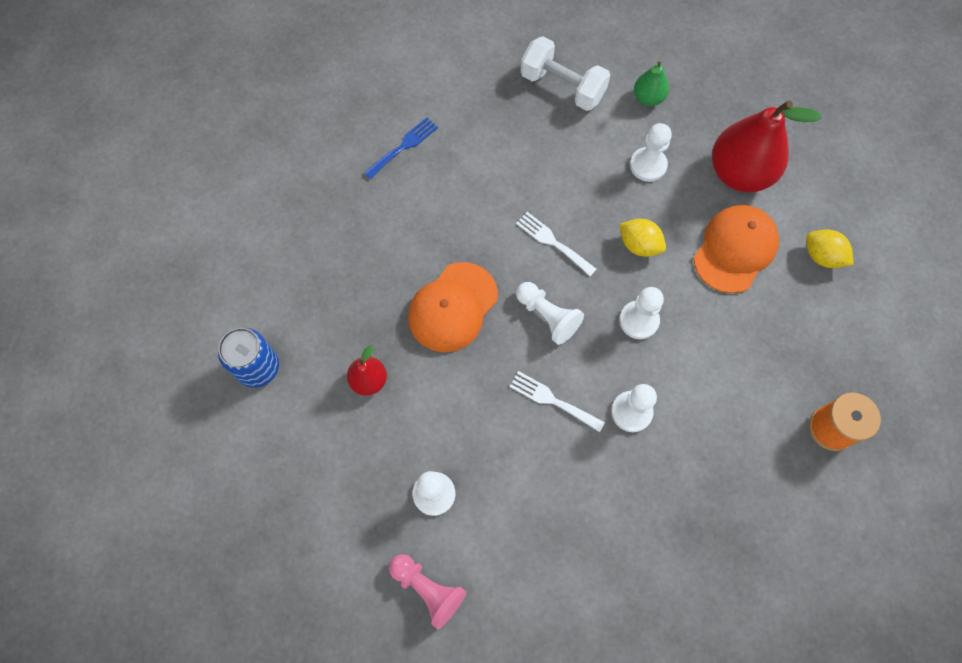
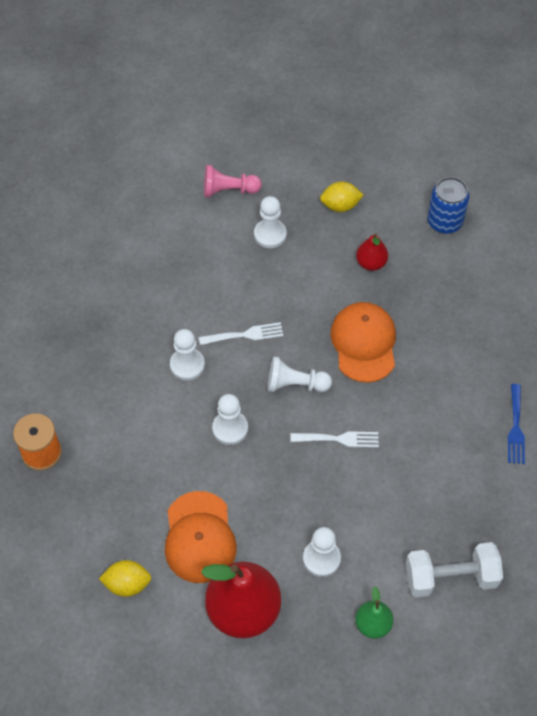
camera: 140 degrees right, 10 degrees down
yellow lemon [619,219,666,257] -> yellow lemon moved to [320,182,363,212]

